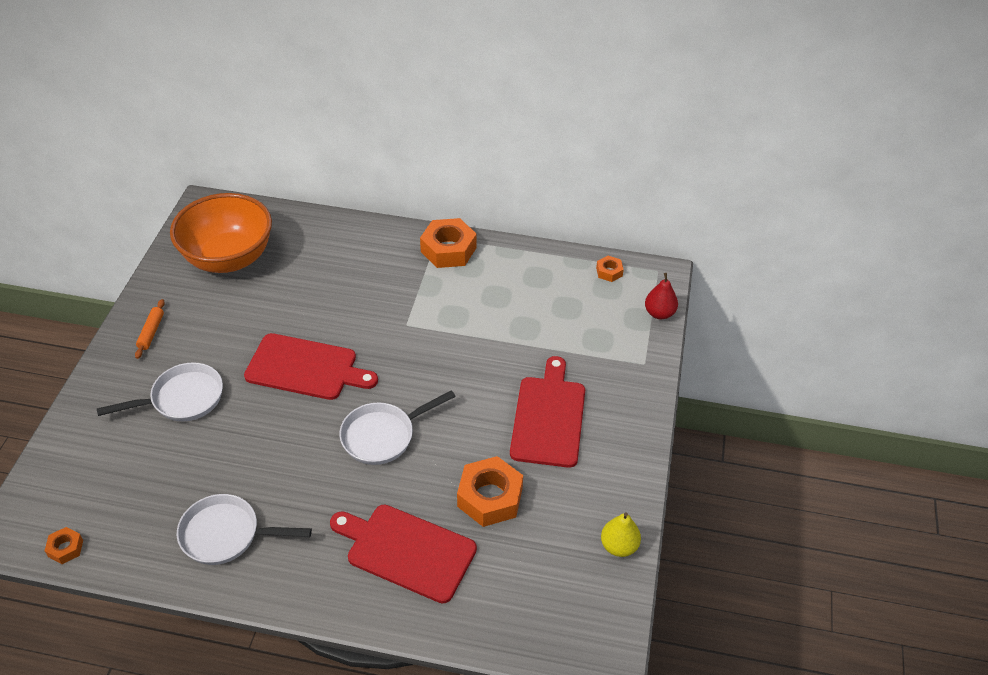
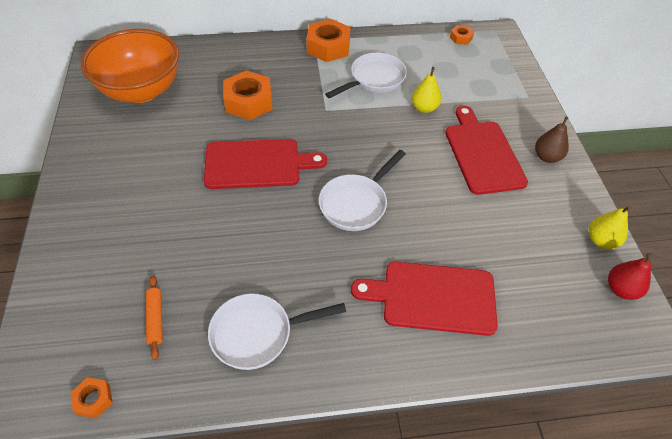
camera: 20 degrees left, 5 degrees up
white pan [97,362,223,421] -> white pan moved to [325,53,407,98]
orange rolling pin [135,299,165,359] -> orange rolling pin moved to [146,275,163,360]
orange nut [457,456,523,527] -> orange nut moved to [223,70,273,120]
red pear [645,273,678,319] -> red pear moved to [608,253,651,300]
none -> yellow pear [412,67,441,113]
none -> brown pear [535,116,569,163]

